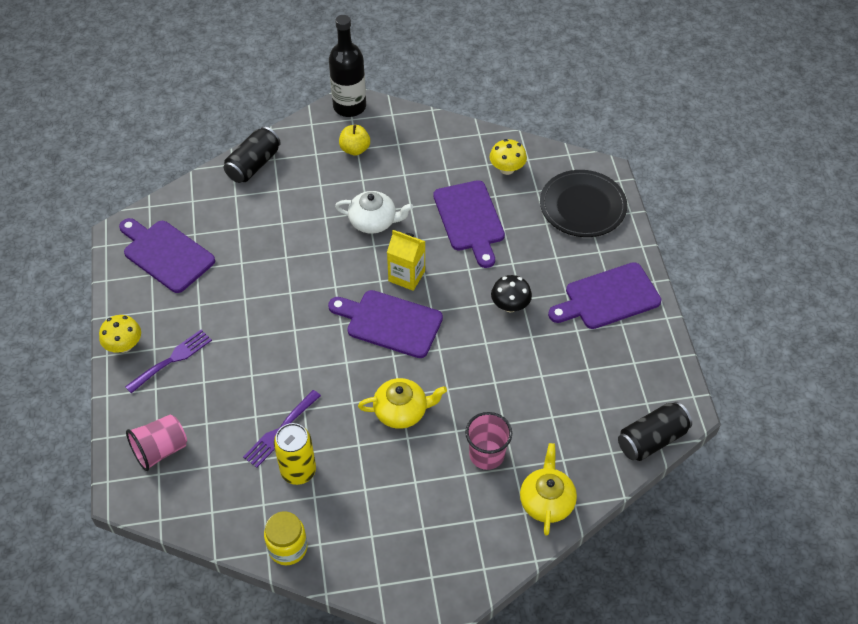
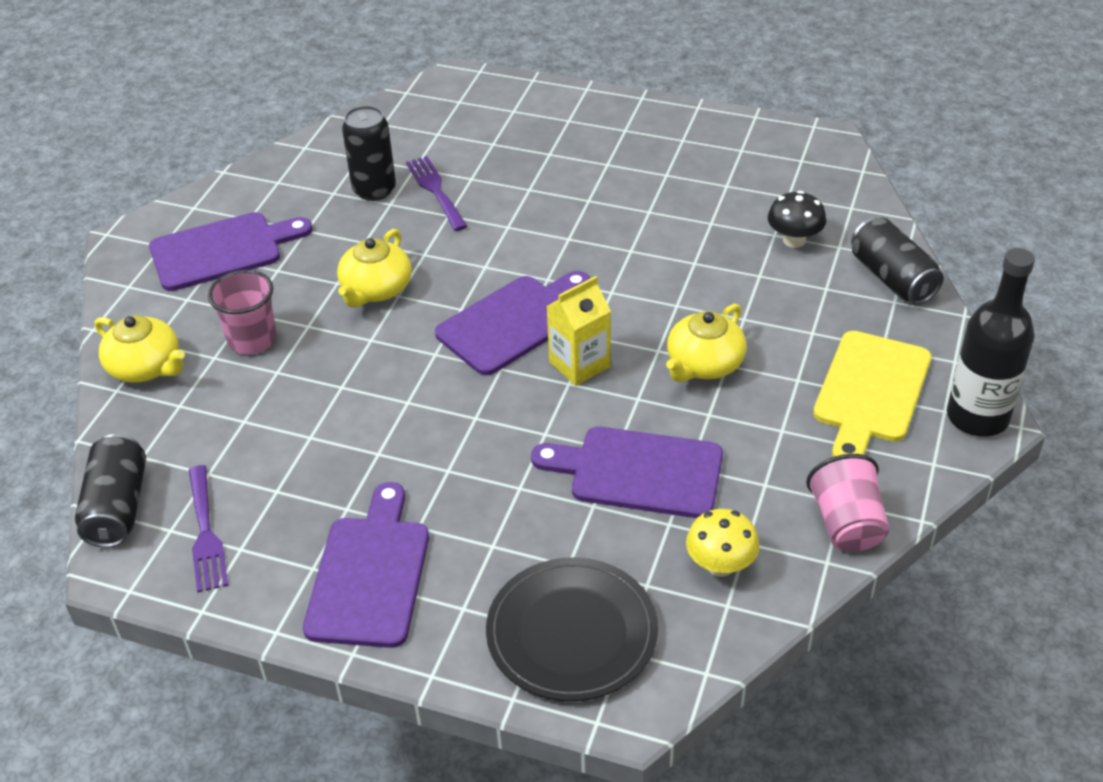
camera: 120 degrees right, 10 degrees down
yellow mushroom [99,315,141,353] -> none
purple cutting board [119,218,215,293] -> purple cutting board moved to [149,212,313,291]
purple fork [125,329,212,393] -> purple fork moved to [189,465,228,593]
pink cup [126,414,187,471] -> pink cup moved to [806,454,889,552]
yellow jar [264,511,308,565] -> none
yellow can [274,423,316,485] -> black can [342,106,396,201]
white teapot [335,191,413,234] -> yellow teapot [666,304,747,382]
yellow apple [339,125,370,156] -> yellow cutting board [813,331,931,457]
black mushroom [491,275,532,312] -> black mushroom moved to [768,191,826,248]

